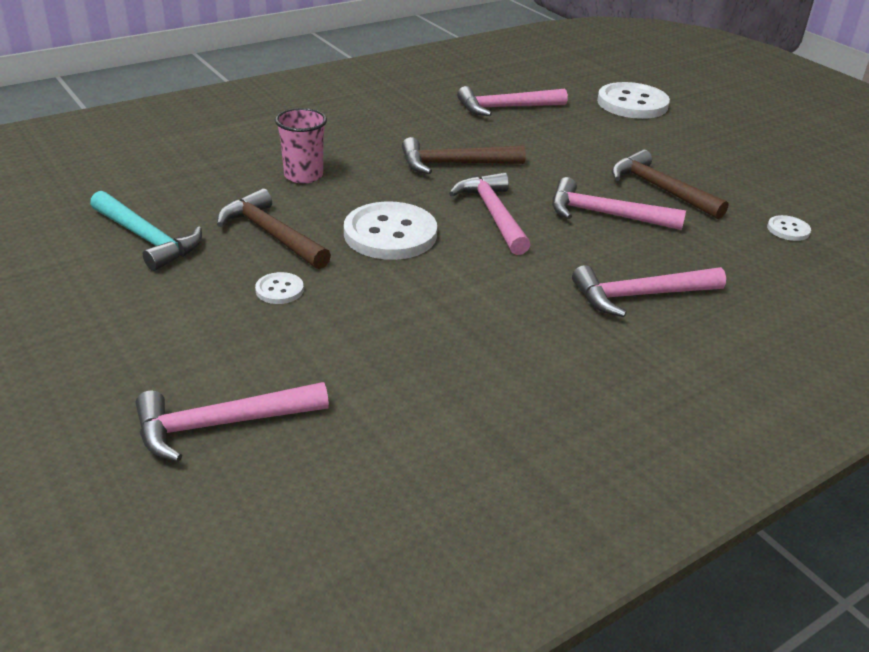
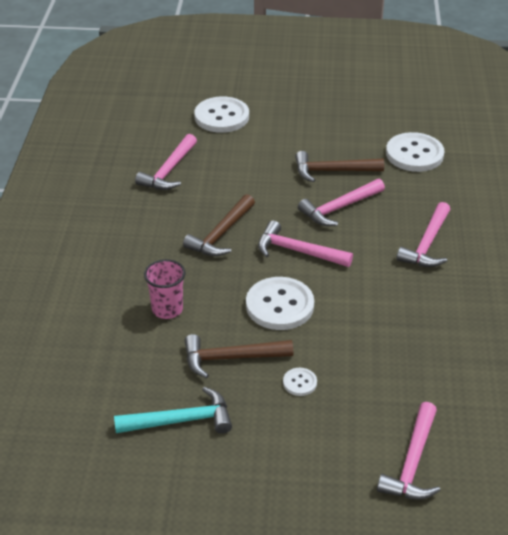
camera: 50 degrees left, 5 degrees up
white button [767,215,811,241] -> white button [386,132,445,172], size x2.17

